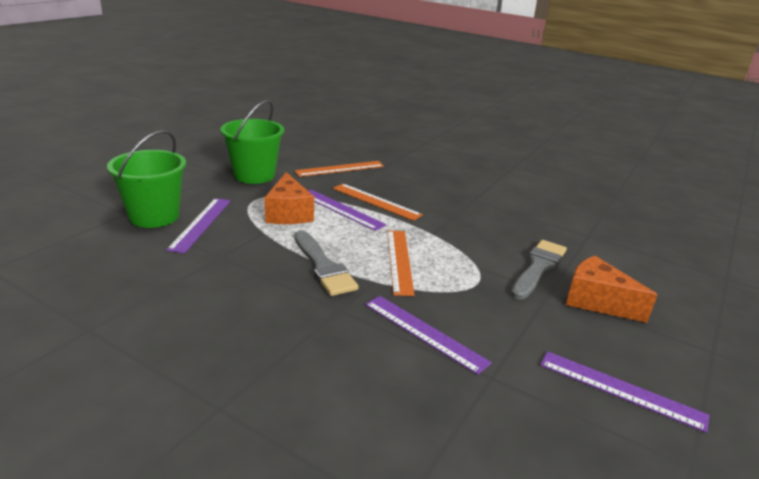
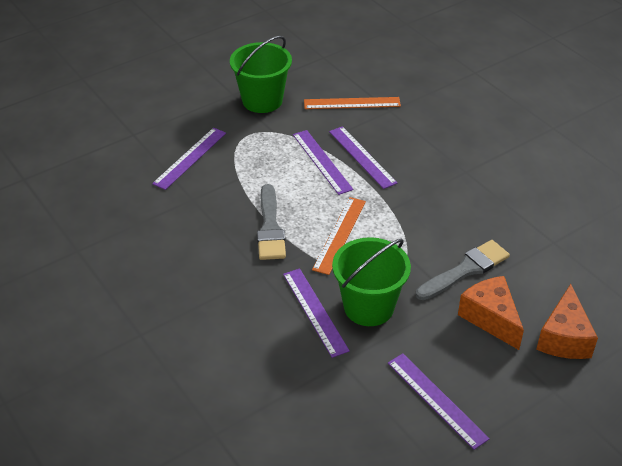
camera: 25 degrees right, 15 degrees up
green bucket [107,130,186,228] -> green bucket moved to [332,237,411,326]
orange cheese [265,172,314,224] -> orange cheese moved to [536,284,598,359]
orange ruler [333,184,423,221] -> purple ruler [329,126,397,189]

